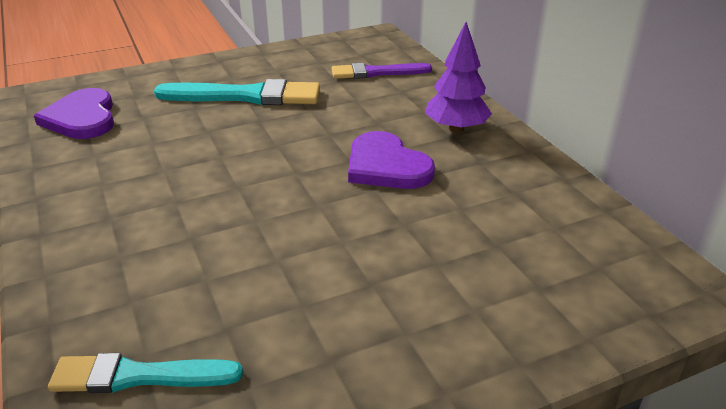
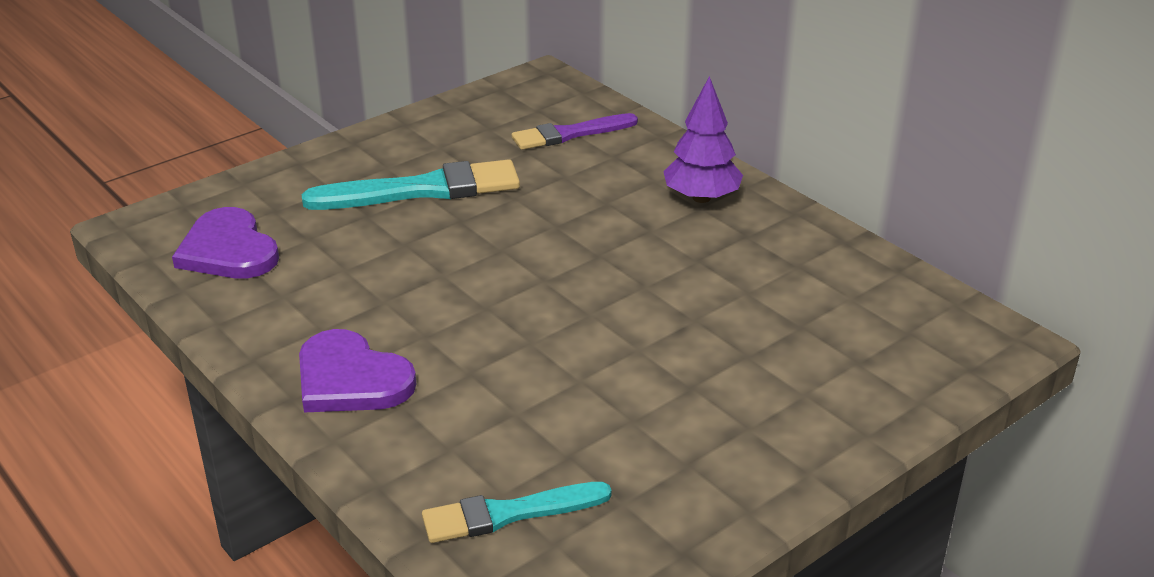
camera: 15 degrees left, 0 degrees up
purple heart [348,131,435,189] -> purple heart moved to [299,329,416,412]

